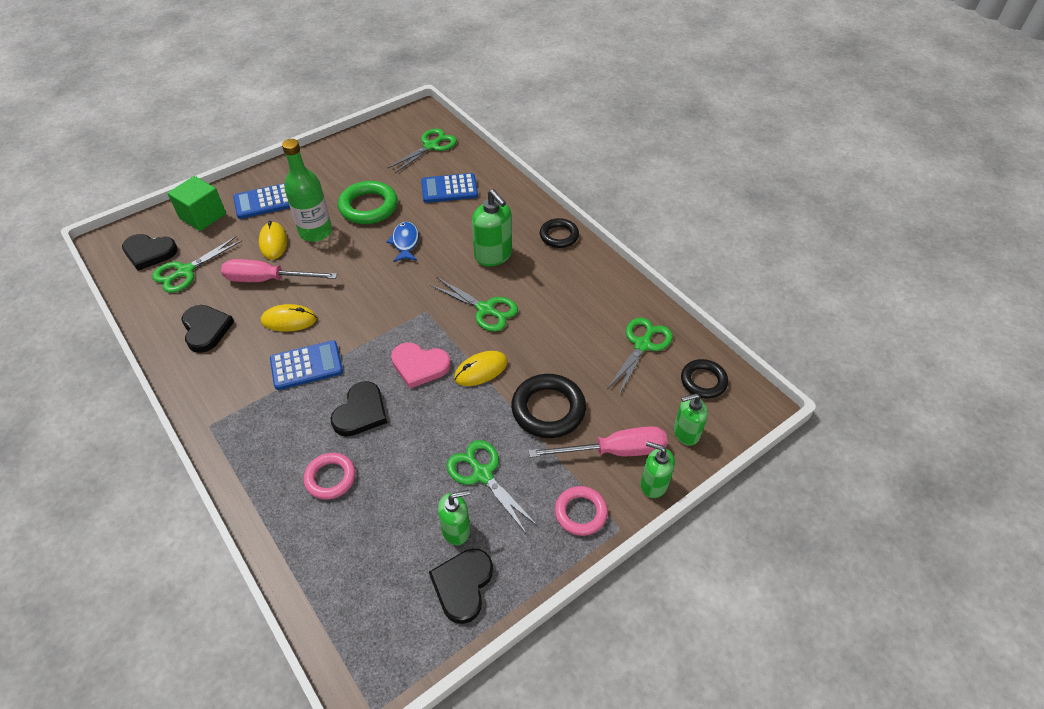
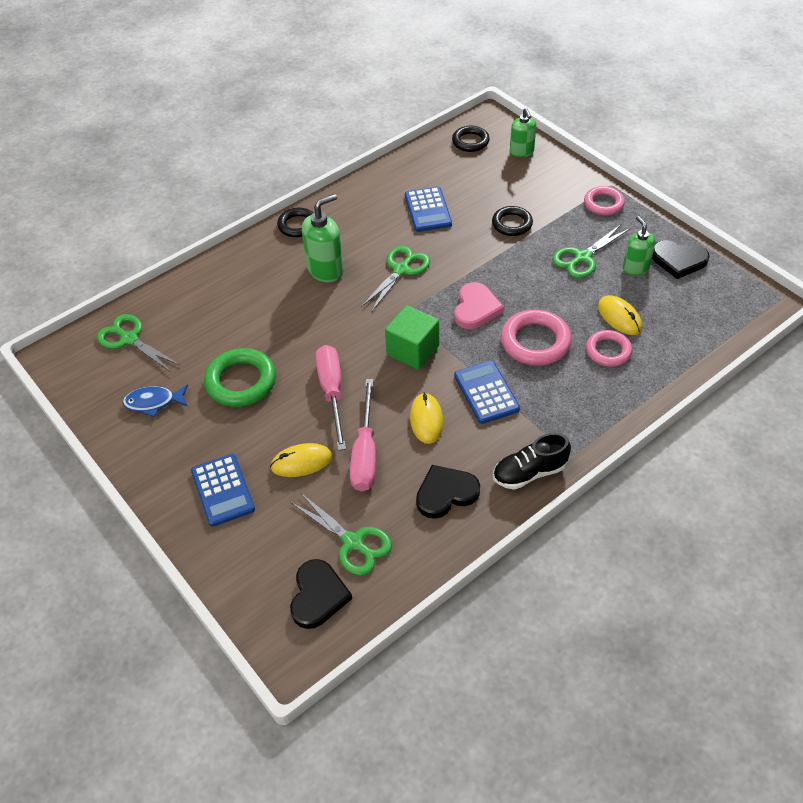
camera: 90 degrees left, 0 degrees up
green cube [168,176,226,231] -> green cube moved to [385,305,439,370]
green bottle [282,139,332,242] -> none
black heart [331,381,387,437] -> pink ring [501,310,572,366]
blue fish [386,222,419,262] -> blue fish moved to [123,384,188,417]
blue calculator [421,173,478,203] -> blue calculator moved to [405,186,452,232]
yellow mouse [454,351,508,386] -> yellow mouse moved to [598,295,642,335]
black ring [511,374,586,438] -> black ring [492,206,533,236], size x0.64
pink screwdriver [529,426,668,458] -> pink screwdriver moved to [315,345,346,451]
green scissors [608,317,673,395] -> none
green soap dispenser [641,441,675,498] -> none
none -> black shoe [493,433,571,490]

